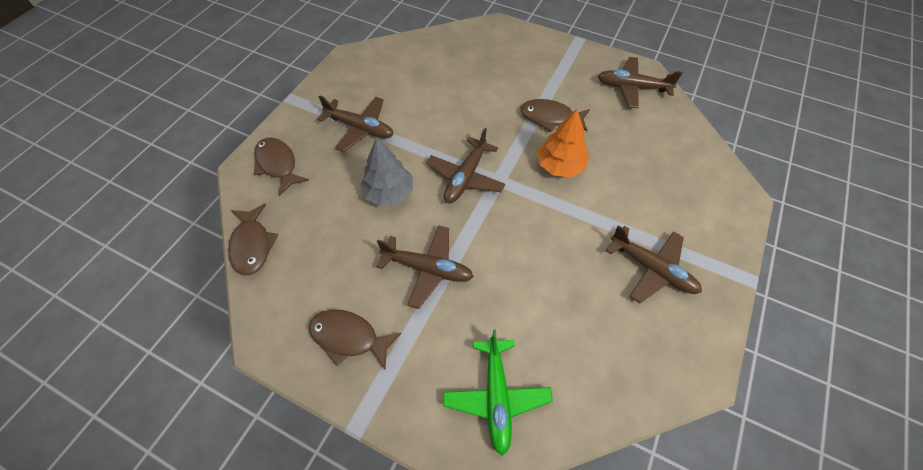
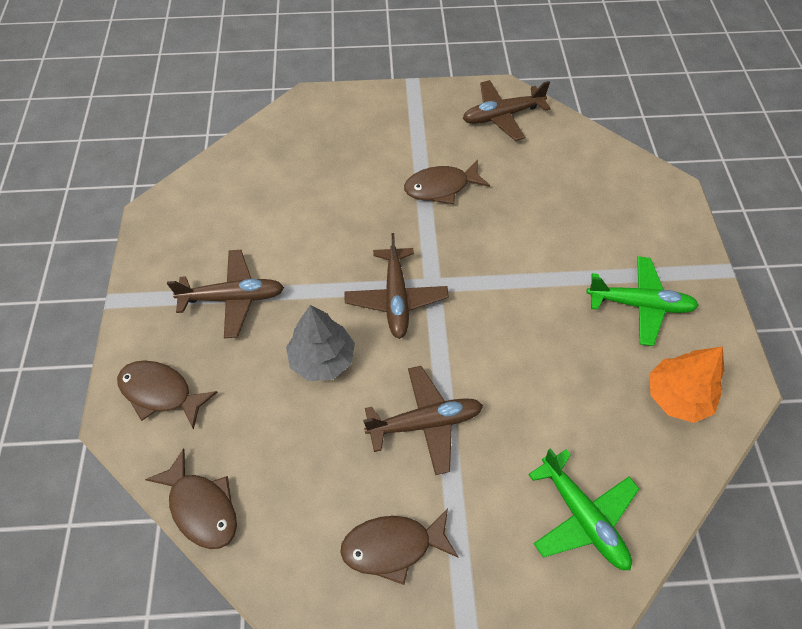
camera: 30 degrees left, 0 degrees up
orange tree [538,109,589,178] -> orange tree moved to [649,347,724,423]
brown plane [606,225,702,303] -> green plane [586,256,699,346]

